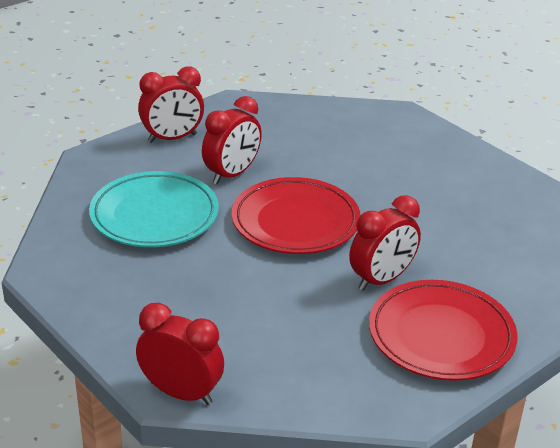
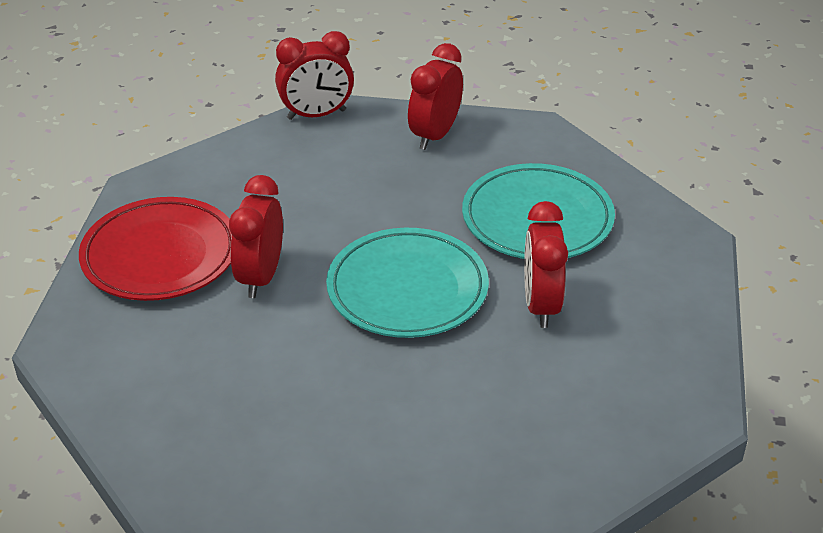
camera: 140 degrees right, 5 degrees up
red clock [138,67,204,143] -> red clock moved to [408,43,463,150]
red plate [232,177,361,254] -> turquoise plate [326,228,489,338]

